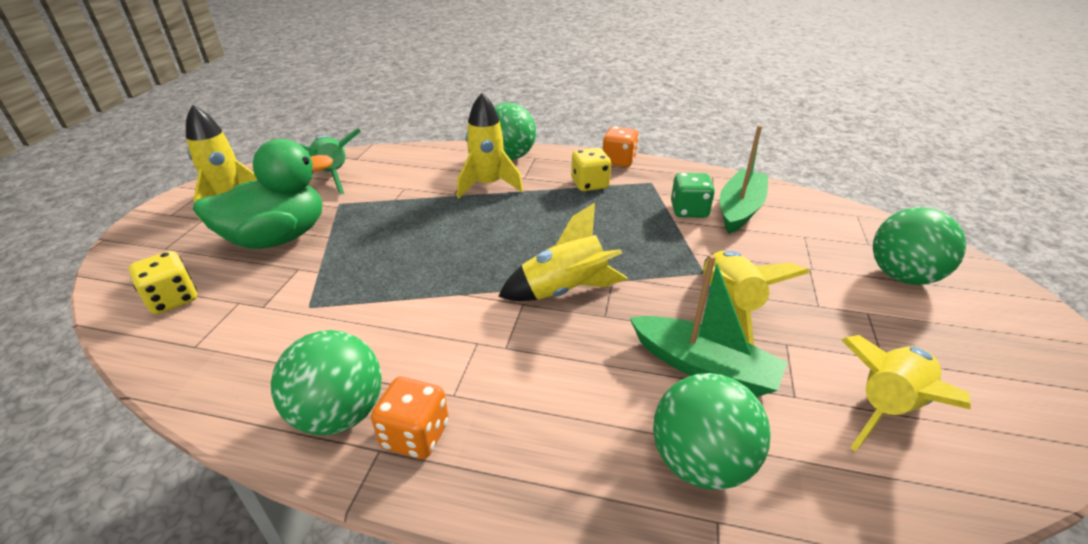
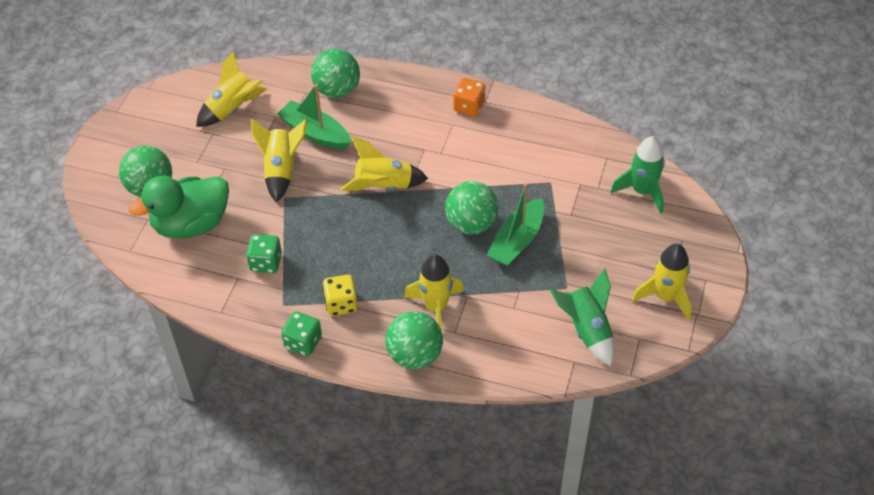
camera: 175 degrees left, 15 degrees up
yellow dice [129,251,197,314] -> green rocket [610,136,665,214]
green duck [193,139,333,249] -> green duck moved to [129,175,229,239]
green ball [271,330,381,435] -> green ball moved to [445,181,499,234]
orange dice [603,126,639,167] -> green dice [281,311,322,356]
green boat [720,125,768,234] -> green boat moved to [487,184,544,266]

